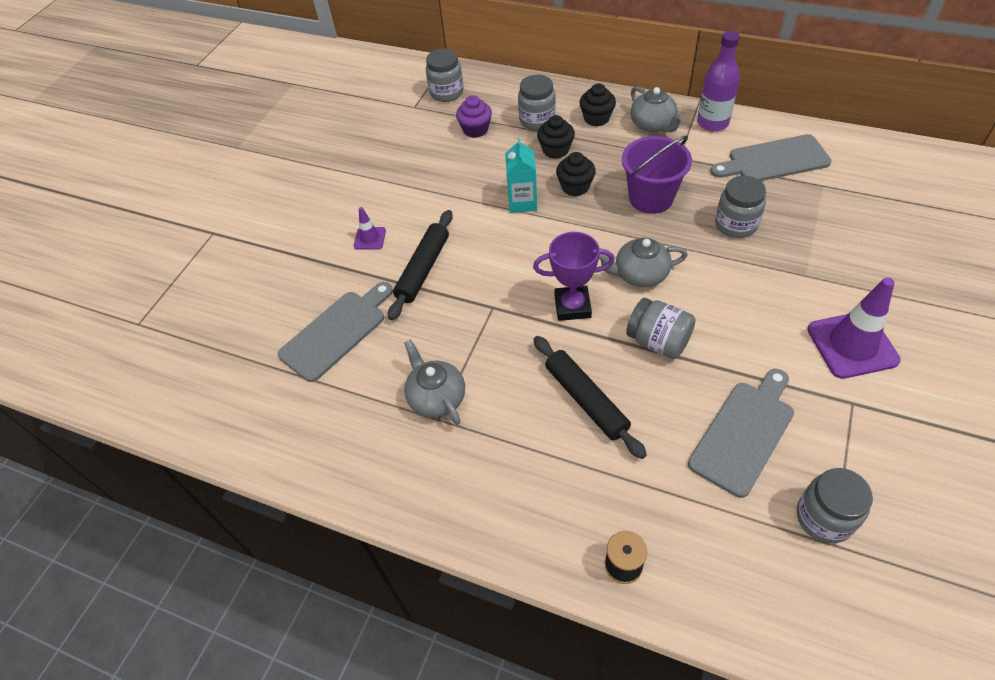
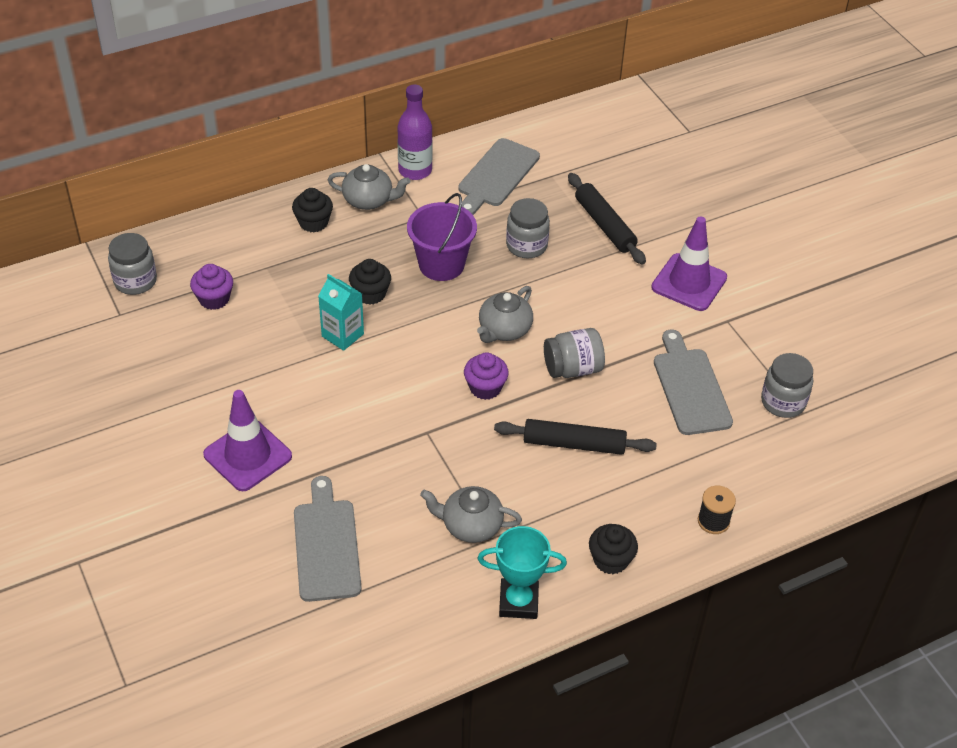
camera: 55 degrees left, 5 degrees down
purple traffic cone [354,207,386,250] -> purple traffic cone [203,390,292,491], size x2.00
black rolling pin [388,210,453,320] -> black rolling pin moved to [568,173,646,265]
grey jar [518,75,556,130] -> none
purple trophy [533,232,615,321] -> purple cupcake [464,353,509,400]
black cupcake [537,115,575,159] -> black cupcake moved to [589,524,638,574]
none -> turquoise trophy [478,526,567,619]

